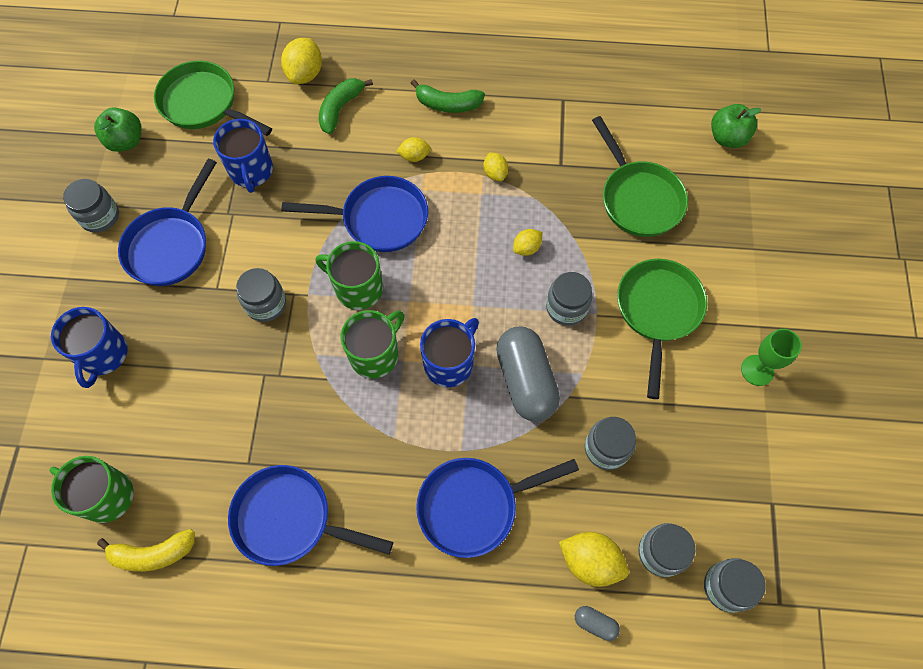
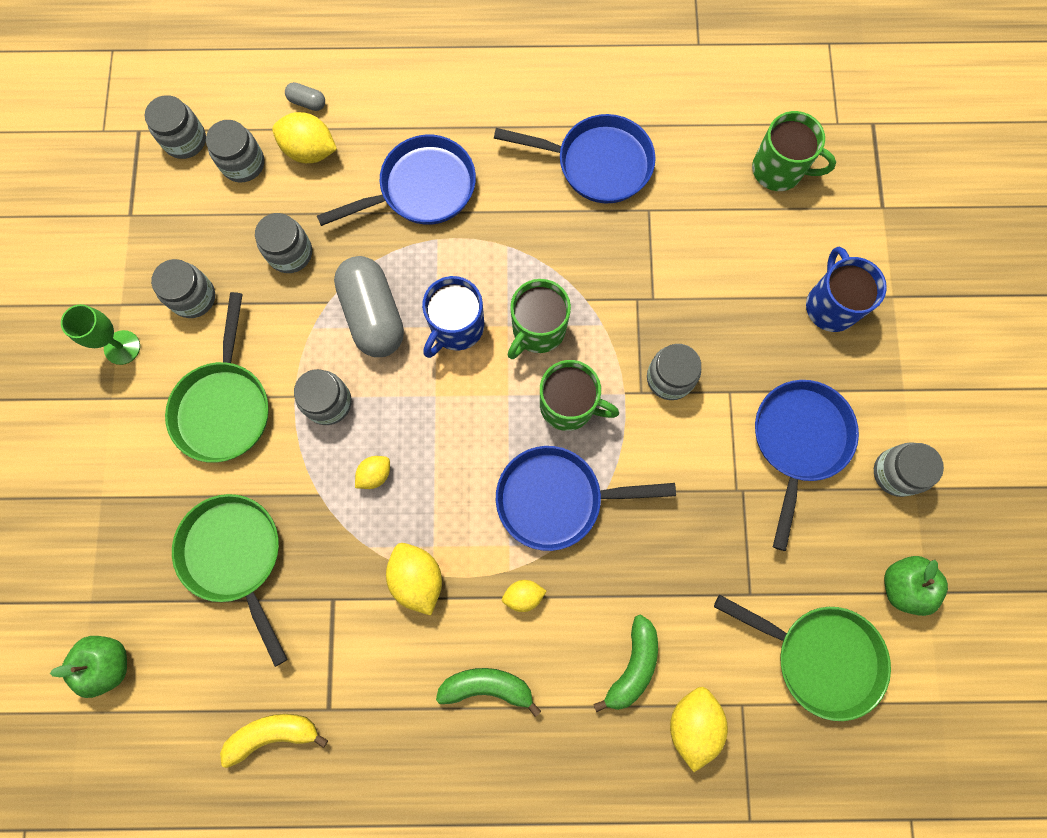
camera: 175 degrees right, 10 degrees up
yellow banana [97,529,195,572] -> yellow banana moved to [220,714,328,768]
blue mug [213,119,273,193] -> none
yellow lemon [483,153,508,181] -> yellow lemon [386,543,442,616], size x1.70
none -> grey jar [151,259,215,318]

